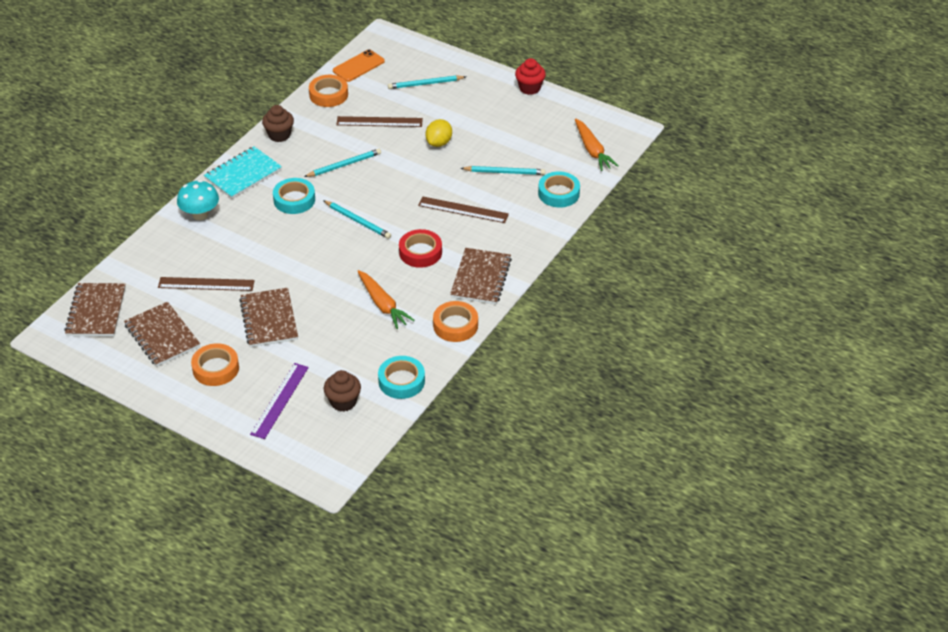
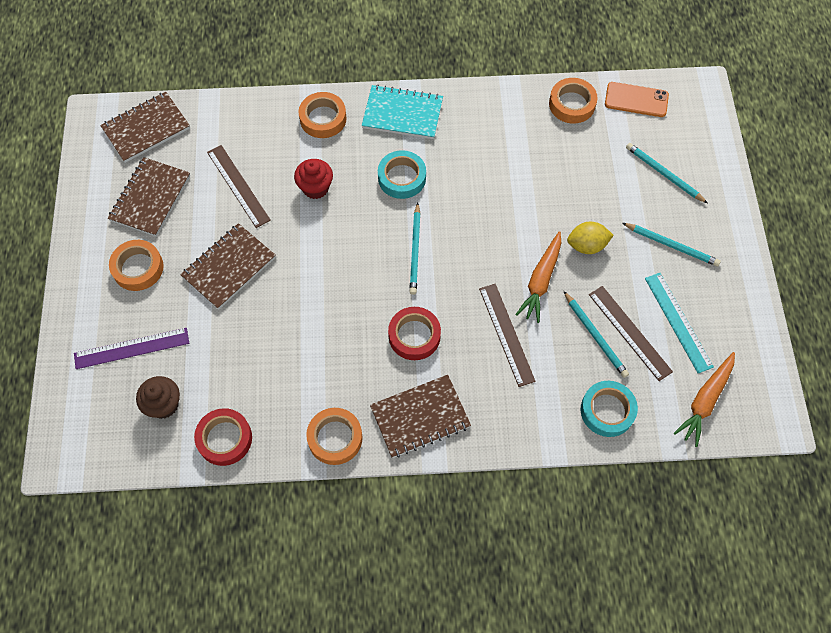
camera: 55 degrees right, 20 degrees up
turquoise mushroom [177,180,219,220] -> orange tape [299,92,347,138]
brown cupcake [262,105,294,142] -> none
turquoise pencil [304,149,381,177] -> turquoise pencil moved to [622,223,721,267]
brown ruler [336,116,423,127] -> brown ruler moved to [589,286,673,381]
orange carrot [357,270,415,329] -> orange carrot moved to [515,231,561,323]
turquoise tape [378,356,425,399] -> red tape [194,408,252,466]
red cupcake [515,58,546,95] -> red cupcake moved to [294,159,333,199]
none -> turquoise ruler [645,273,714,373]

